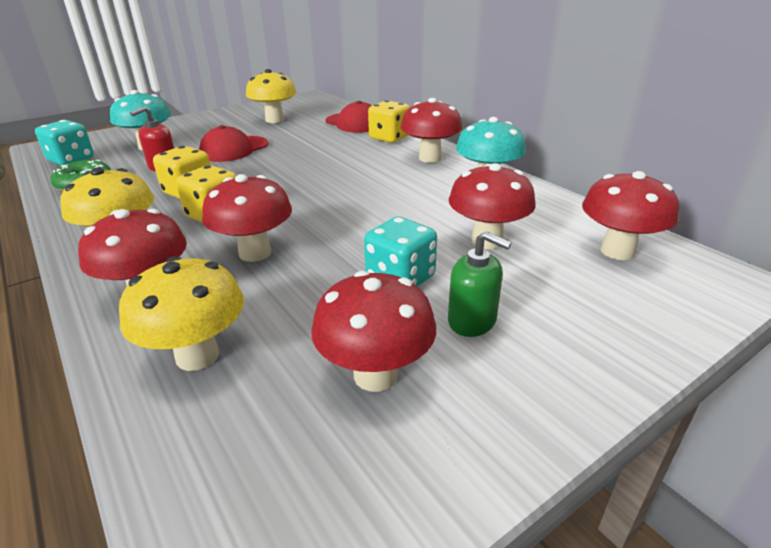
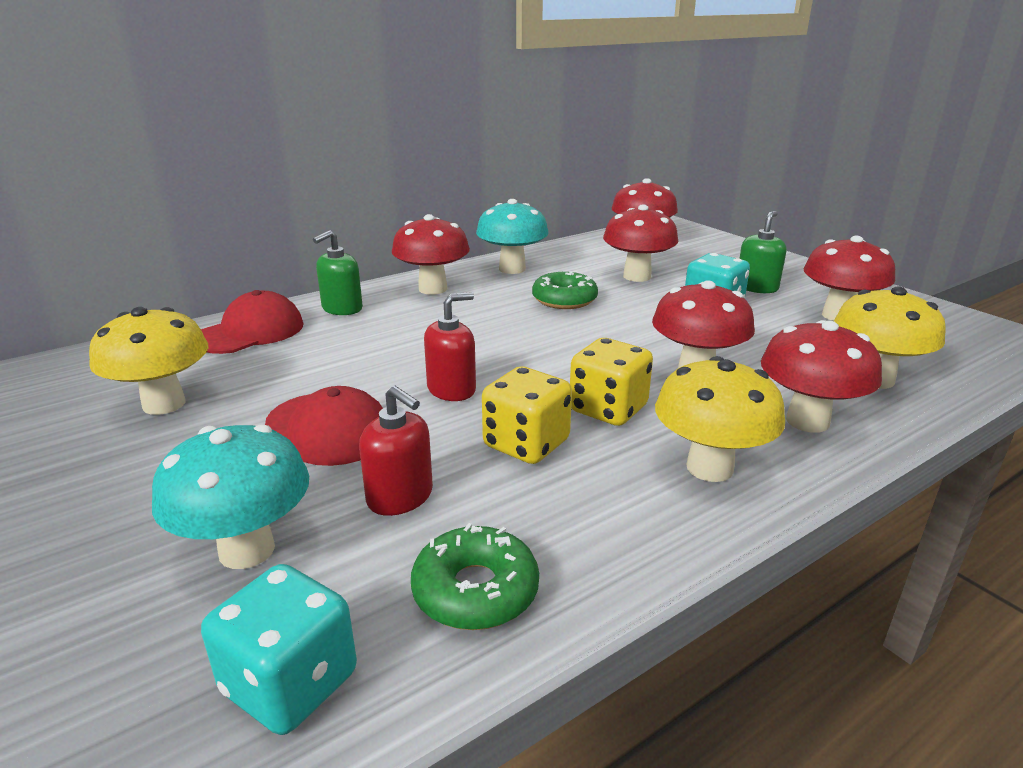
camera: 90 degrees left, 5 degrees down
yellow dice [368,100,410,143] -> green soap dispenser [313,230,363,315]
none -> red soap dispenser [424,292,476,401]
none -> green donut [532,271,598,309]

